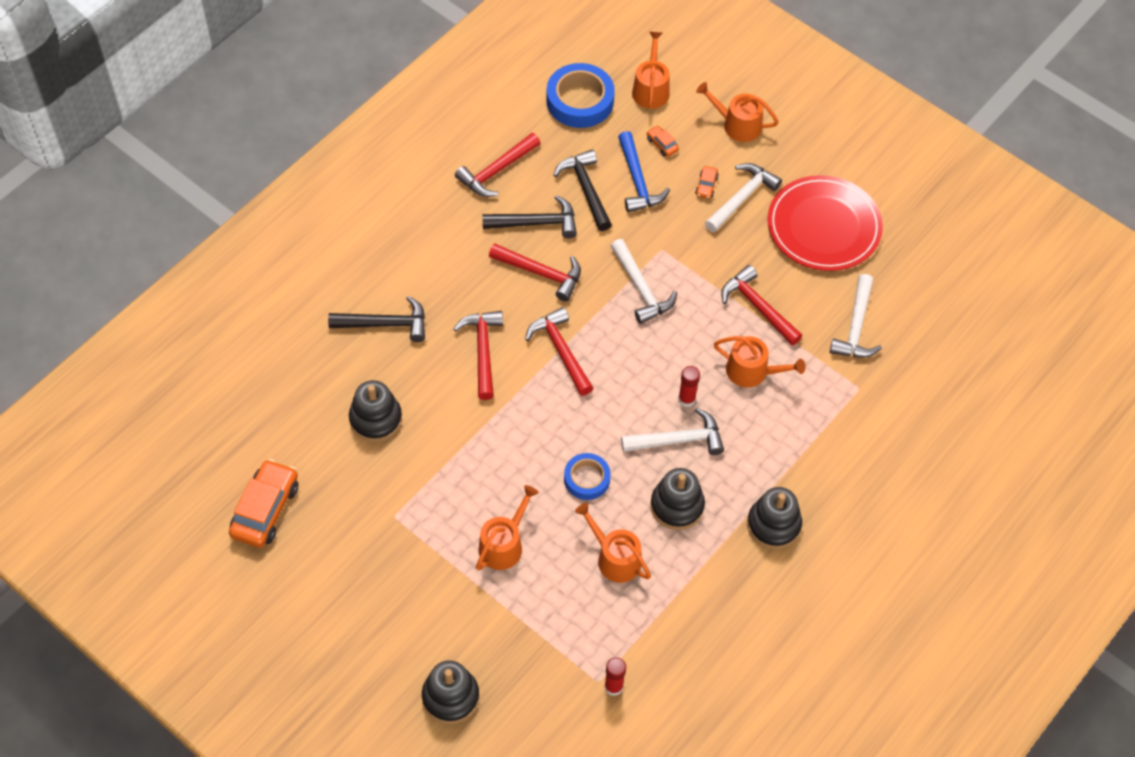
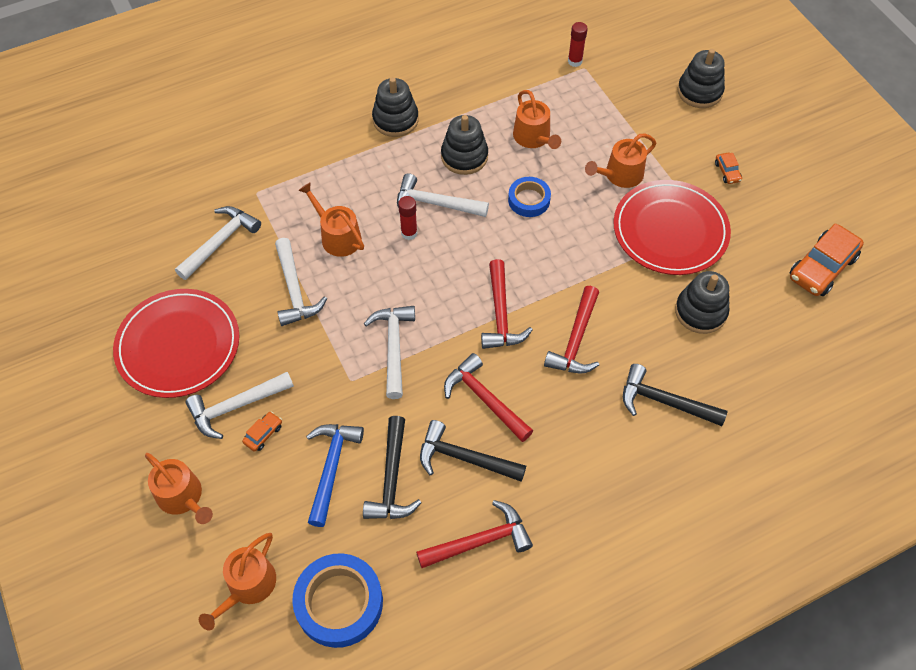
camera: 155 degrees left, 0 degrees up
orange car [647,125,679,157] -> orange car moved to [715,153,742,184]
red hammer [721,265,802,345] -> white hammer [275,238,327,326]
none -> red plate [614,180,731,275]

